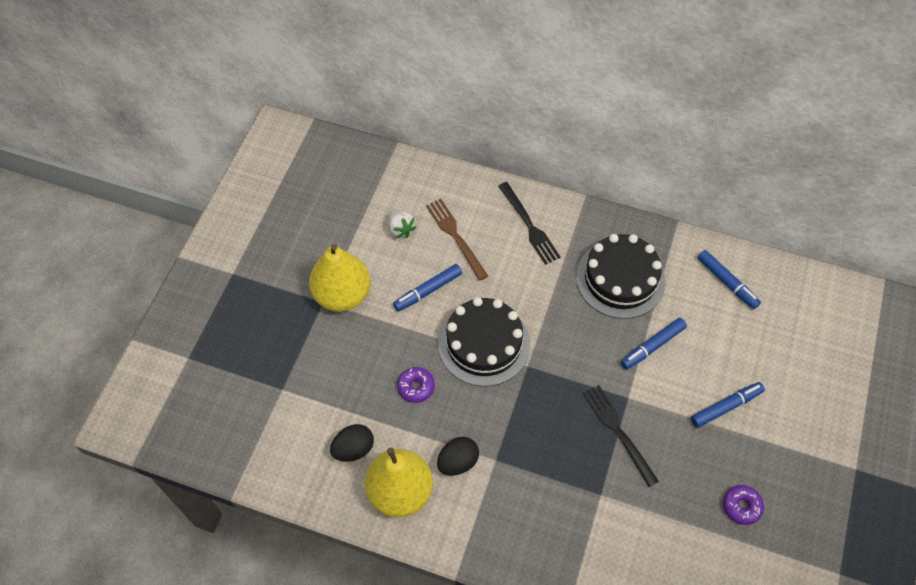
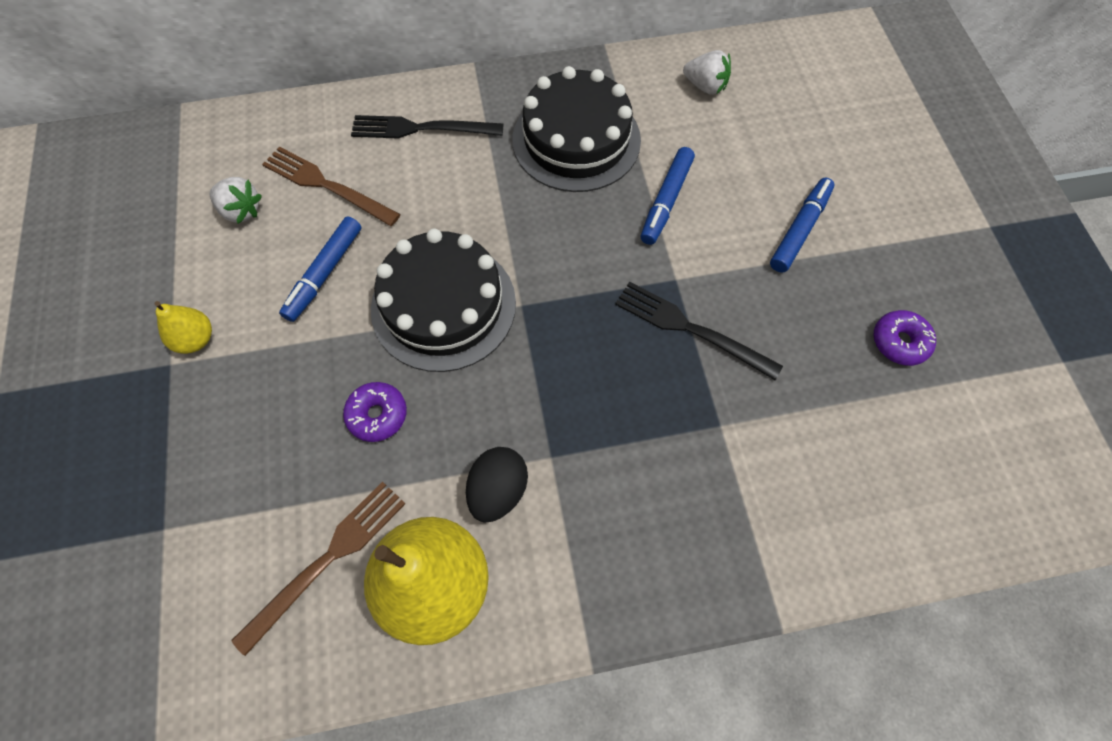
camera: 30 degrees left, 5 degrees up
yellow pear [309,244,371,312] -> yellow pear [154,301,212,354], size x0.47
black egg [330,424,374,462] -> brown fork [231,481,406,656]
black fork [498,182,561,265] -> black fork turned 150 degrees clockwise [351,115,504,139]
blue marker [697,250,761,309] -> white strawberry [683,50,731,95]

